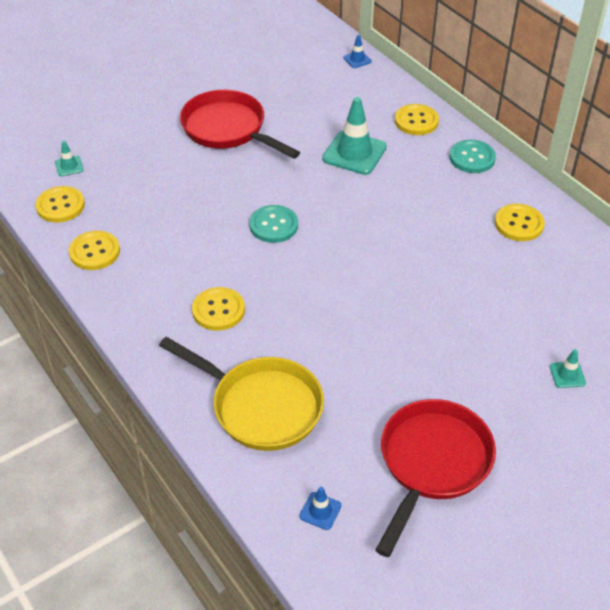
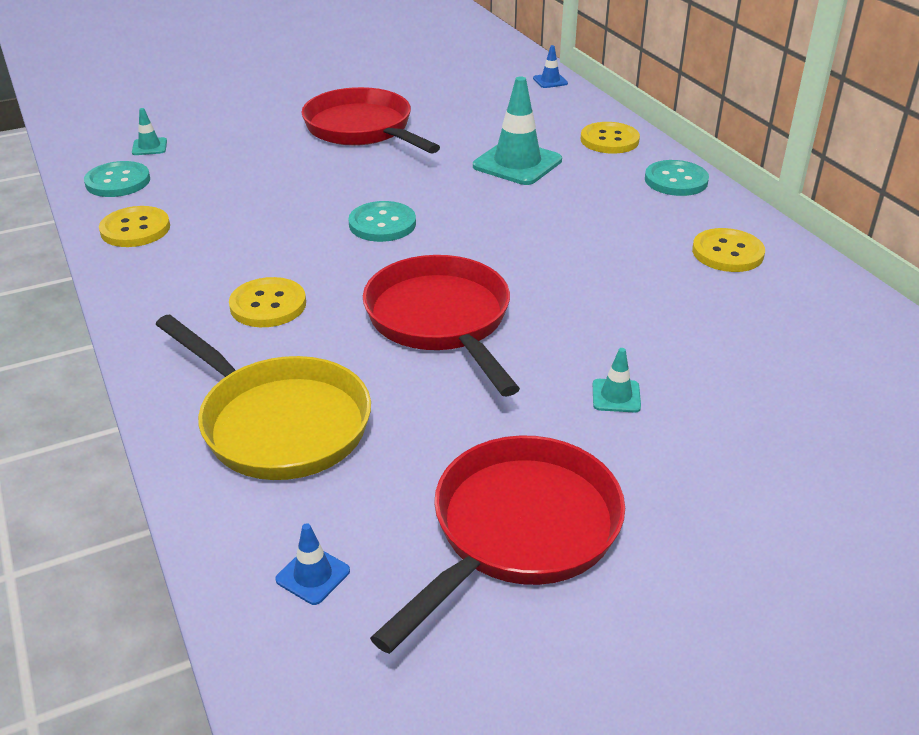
camera: 10 degrees right, 10 degrees down
yellow button [35,186,85,223] -> turquoise button [84,161,150,197]
turquoise traffic cone [550,349,586,388] -> turquoise traffic cone moved to [593,348,641,412]
none -> red pan [363,255,520,396]

